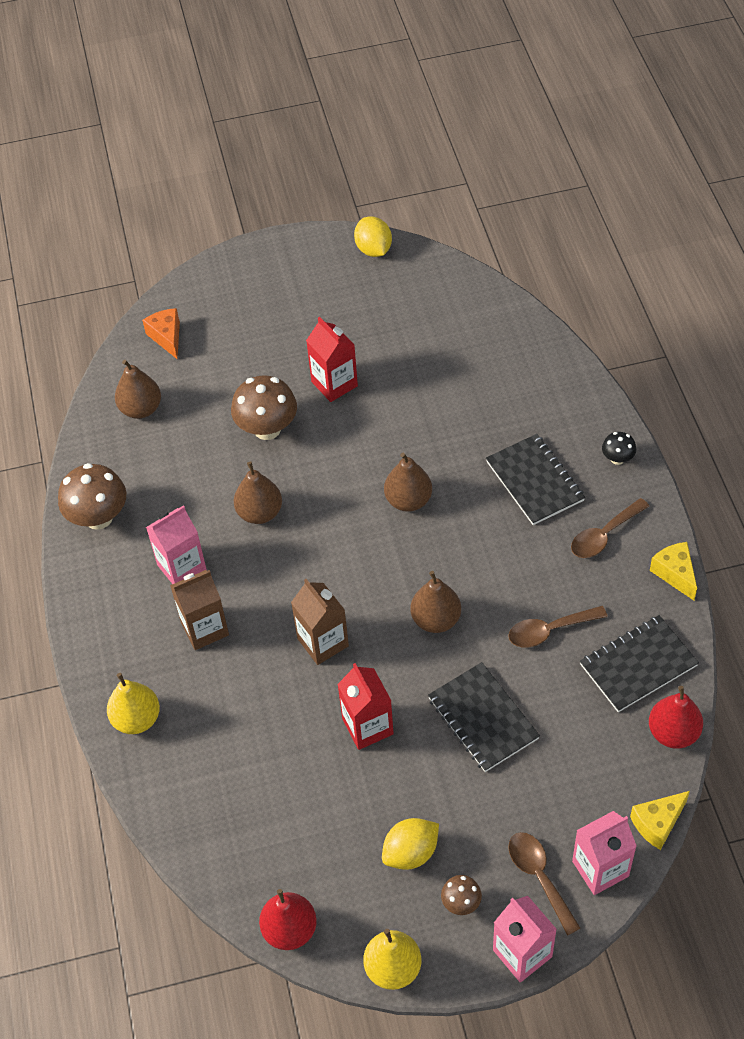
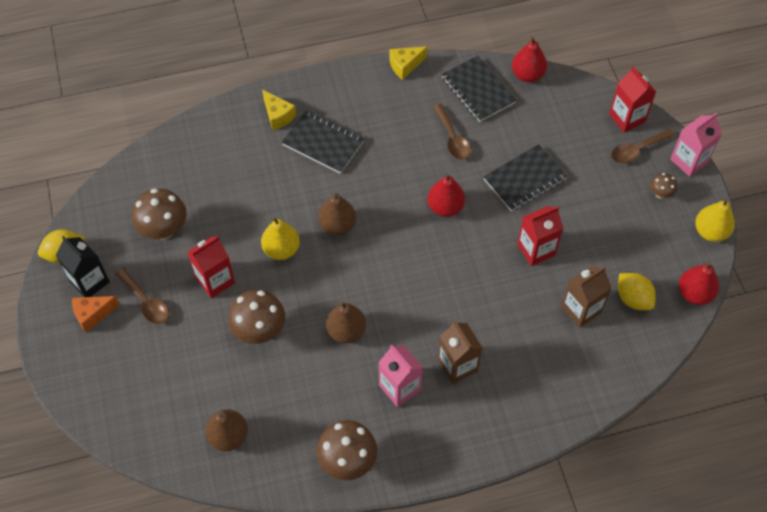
camera: 95 degrees left, 5 degrees up
yellow pear [107,673,160,734] -> yellow pear moved to [261,217,300,260]
orange cheese [142,308,180,359] -> orange cheese moved to [72,296,120,332]
brown carton [291,579,349,665] -> brown carton moved to [561,266,612,328]
yellow lemon [382,818,439,870] -> yellow lemon moved to [618,273,656,310]
brown pear [411,571,461,633] -> red pear [427,173,465,217]
black notebook [486,434,585,525] -> black notebook turned 60 degrees clockwise [282,110,364,174]
brown spoon [571,498,649,558] -> brown spoon moved to [115,268,169,324]
pink carton [572,811,637,895] -> red carton [609,66,656,133]
black mushroom [602,432,636,465] -> none
yellow cheese [630,791,690,850] -> yellow cheese moved to [262,90,296,130]
none -> black carton [56,236,110,297]
none -> brown mushroom [132,189,187,240]

